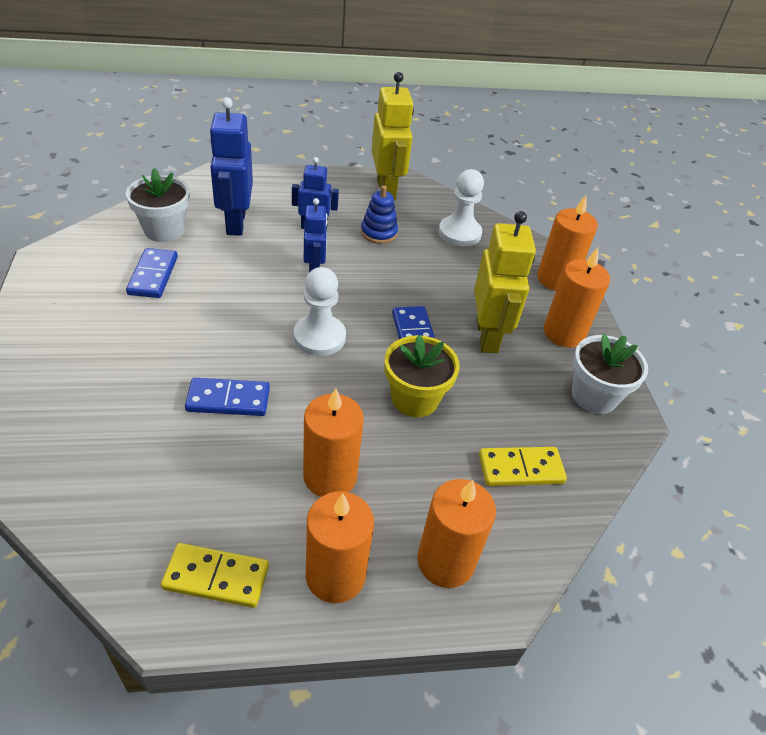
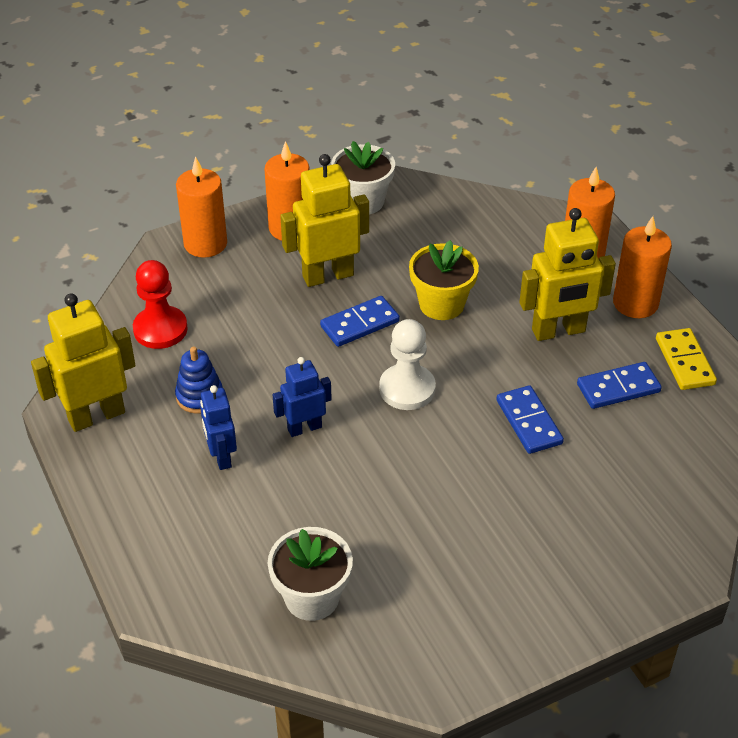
camera: 105 degrees left, 0 degrees up
blue domino [126,248,178,298] -> blue domino moved to [577,362,662,409]
blue robot [209,97,253,236] -> none
orange candle [303,388,364,497] -> yellow robot [519,208,616,341]
white pawn [439,169,484,247] -> red pawn [133,260,188,349]
yellow domino [479,447,567,486] -> none

